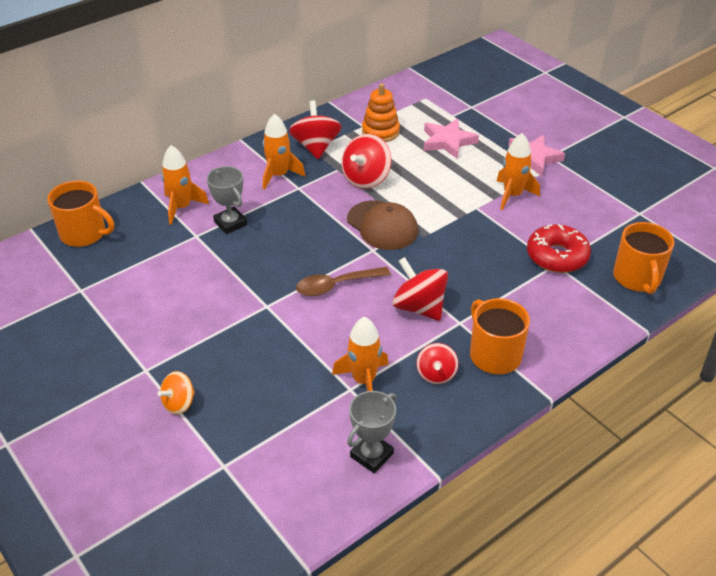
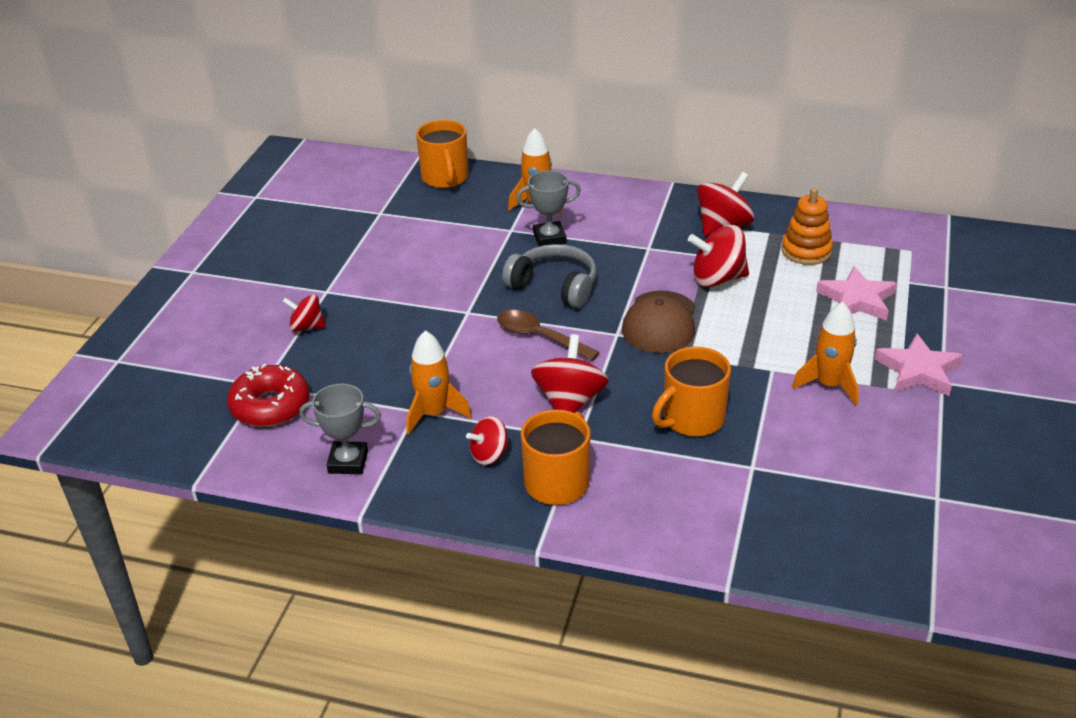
camera: 55 degrees right, 5 degrees down
orange spinning top [157,371,195,415] -> red spinning top [282,294,326,332]
grey trophy [207,166,247,234] -> grey trophy turned 60 degrees clockwise [516,171,581,246]
orange rocket [263,114,305,190] -> none
red donut [527,224,591,273] -> red donut moved to [227,364,310,427]
orange mug [613,222,674,294] -> orange mug moved to [652,346,731,436]
none -> grey headphones [502,244,597,308]

